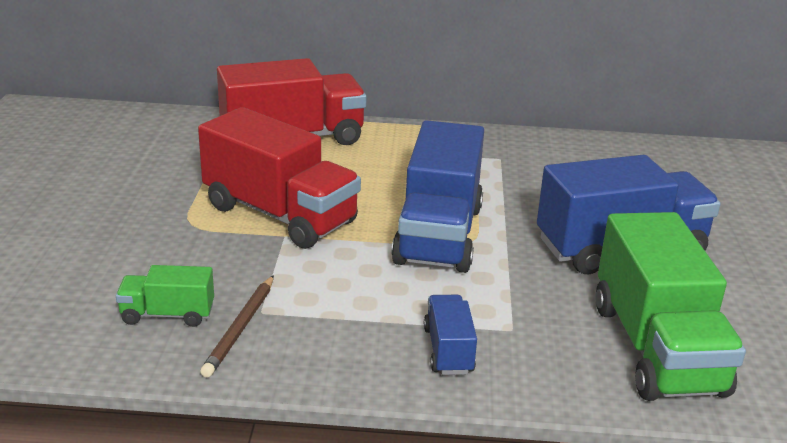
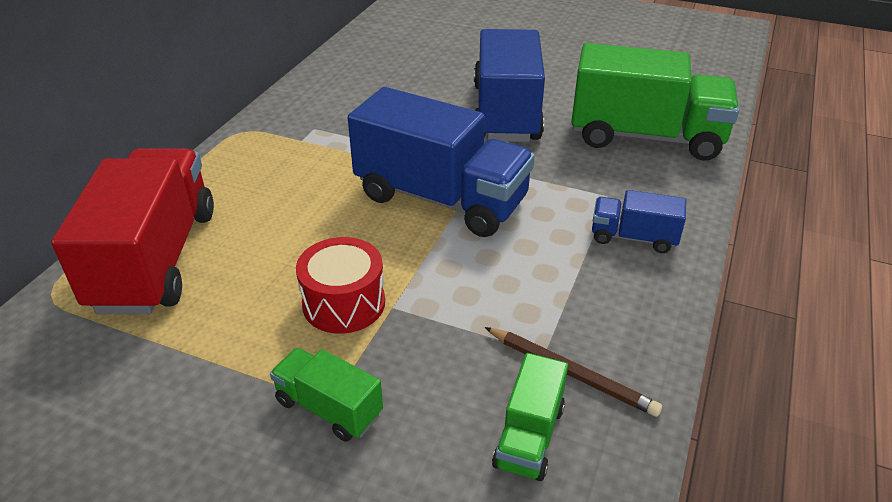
camera: 70 degrees left, 10 degrees up
red truck [198,107,361,249] -> red drum [296,237,385,334]
none -> green truck [270,348,383,442]

